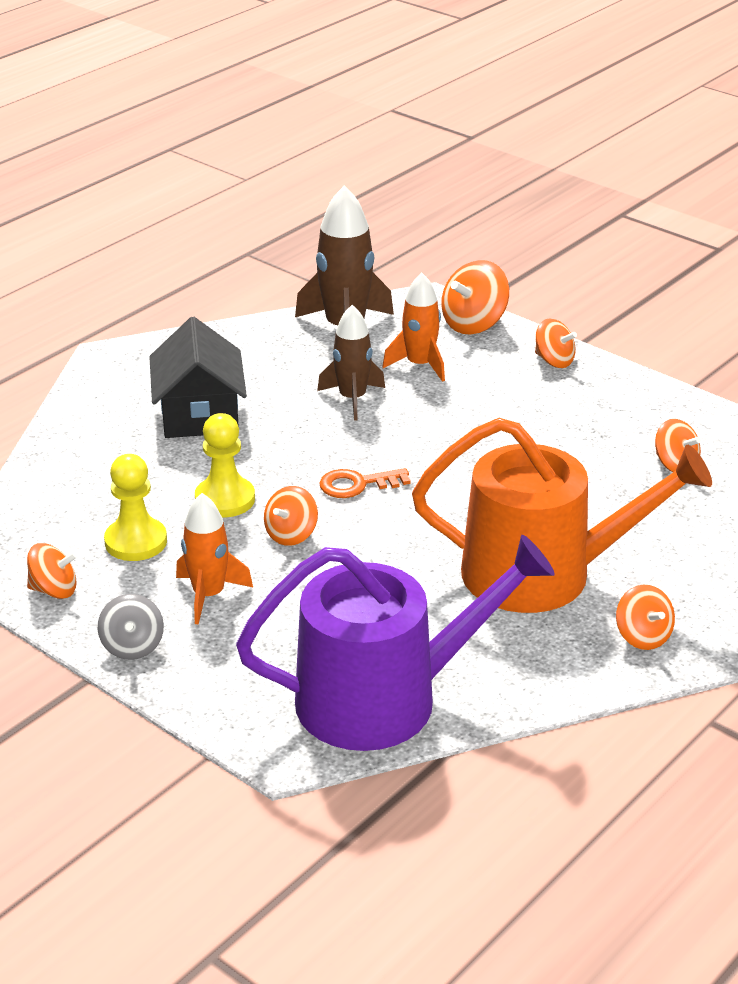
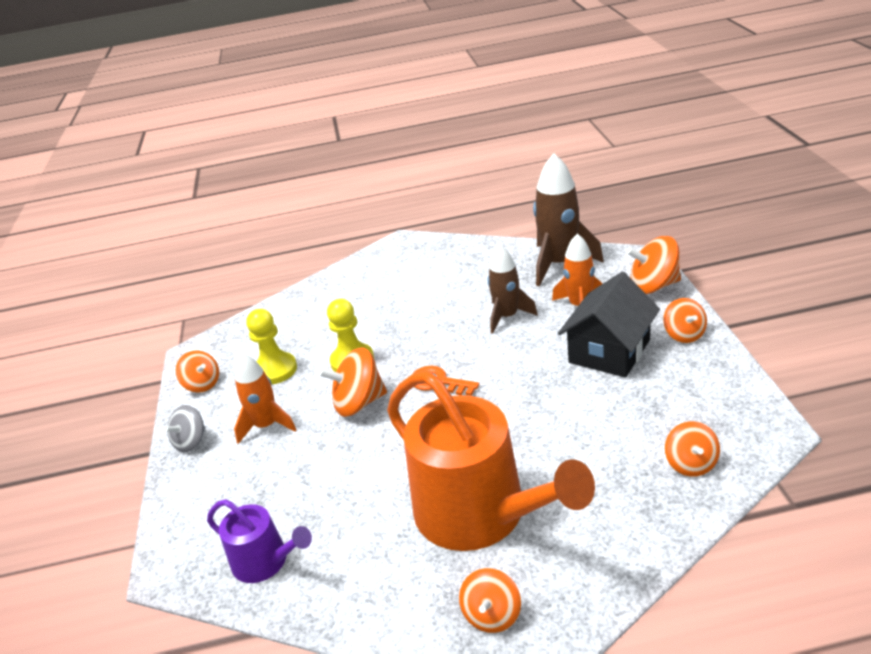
camera: 45 degrees right, 0 degrees up
black house [149,317,247,438] -> black house moved to [558,272,660,378]
purple watering can [236,535,555,751] -> purple watering can [207,499,312,583], size x0.50
orange spinning top [264,486,318,546] -> orange spinning top [318,348,387,417], size x1.53

